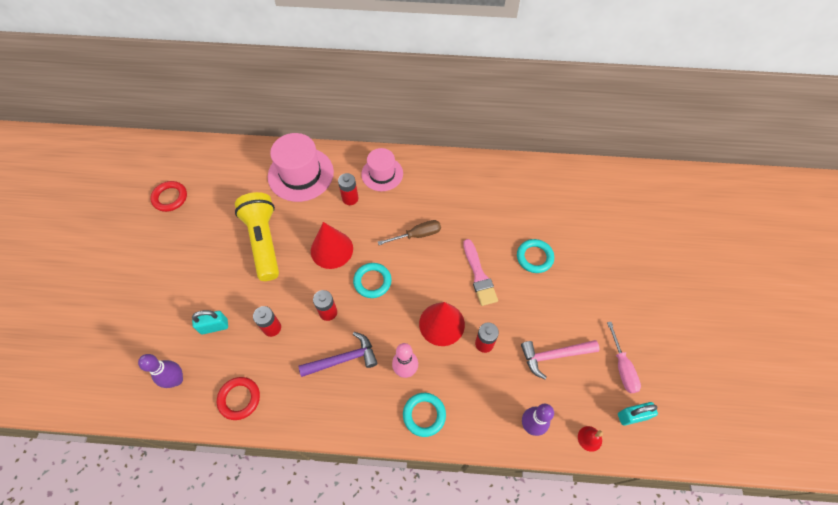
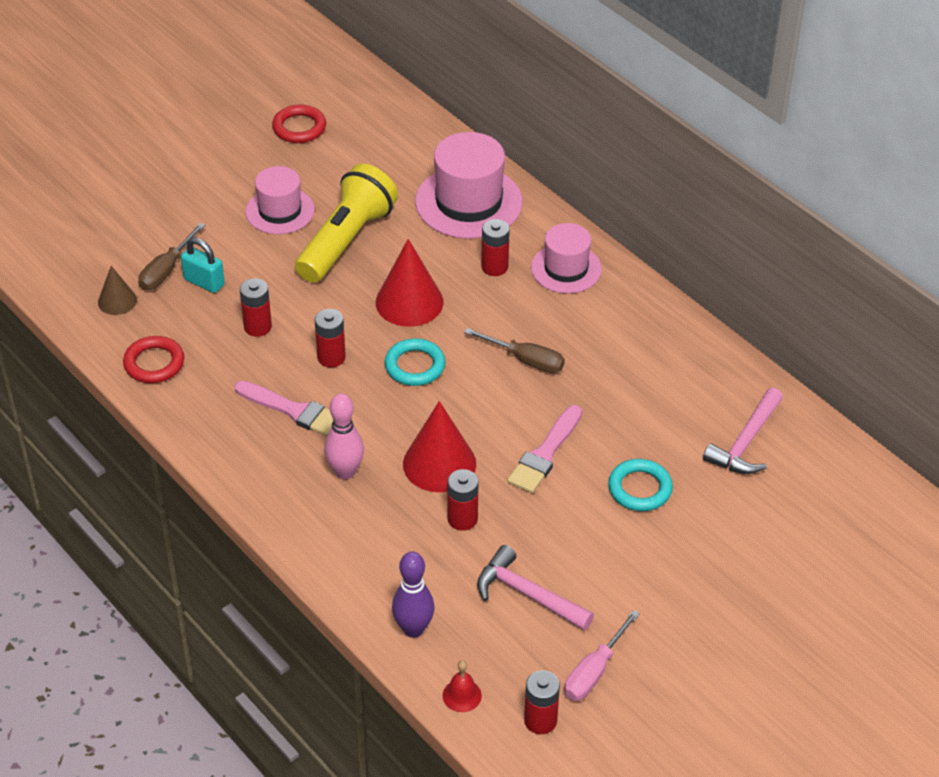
camera: 45 degrees right, 15 degrees down
purple bowling pin [138,354,183,388] -> brown cone [98,266,137,315]
purple hammer [299,332,378,377] -> pink brush [234,381,333,436]
turquoise ring [403,393,446,437] -> none
turquoise padlock [618,402,658,426] -> red battery [524,670,560,734]
none -> brown screwdriver [138,223,205,290]
none -> pink hat [245,166,315,234]
none -> pink hammer [703,388,783,474]

